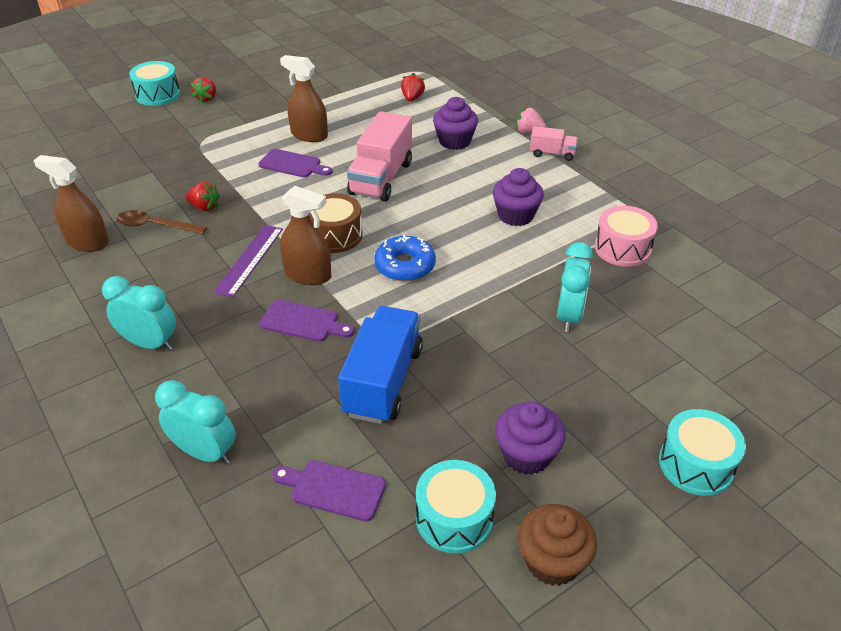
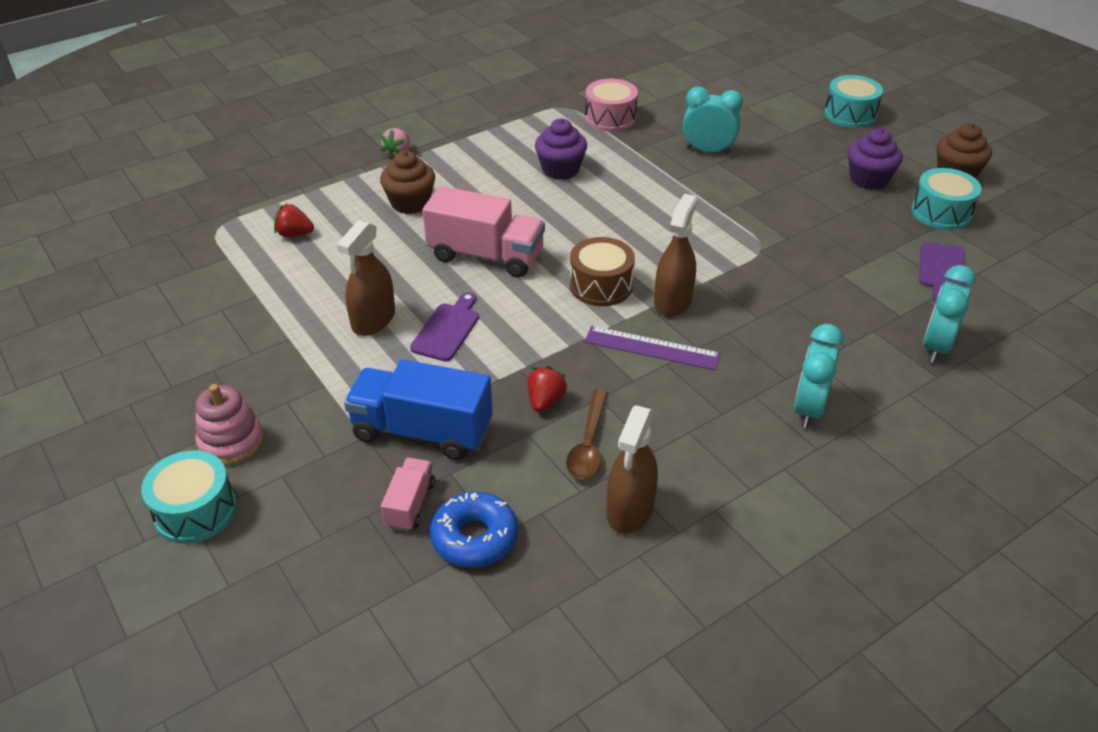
camera: 90 degrees left, 0 degrees up
red strawberry [191,77,216,103] -> pink stacking toy [195,384,264,465]
purple cutting board [260,300,354,342] -> none
blue truck [338,306,423,424] -> blue truck moved to [344,359,493,460]
blue donut [374,234,436,282] -> blue donut moved to [430,492,518,568]
purple cupcake [433,97,478,150] -> brown cupcake [380,151,435,214]
pink truck [530,126,578,161] -> pink truck moved to [381,458,435,531]

